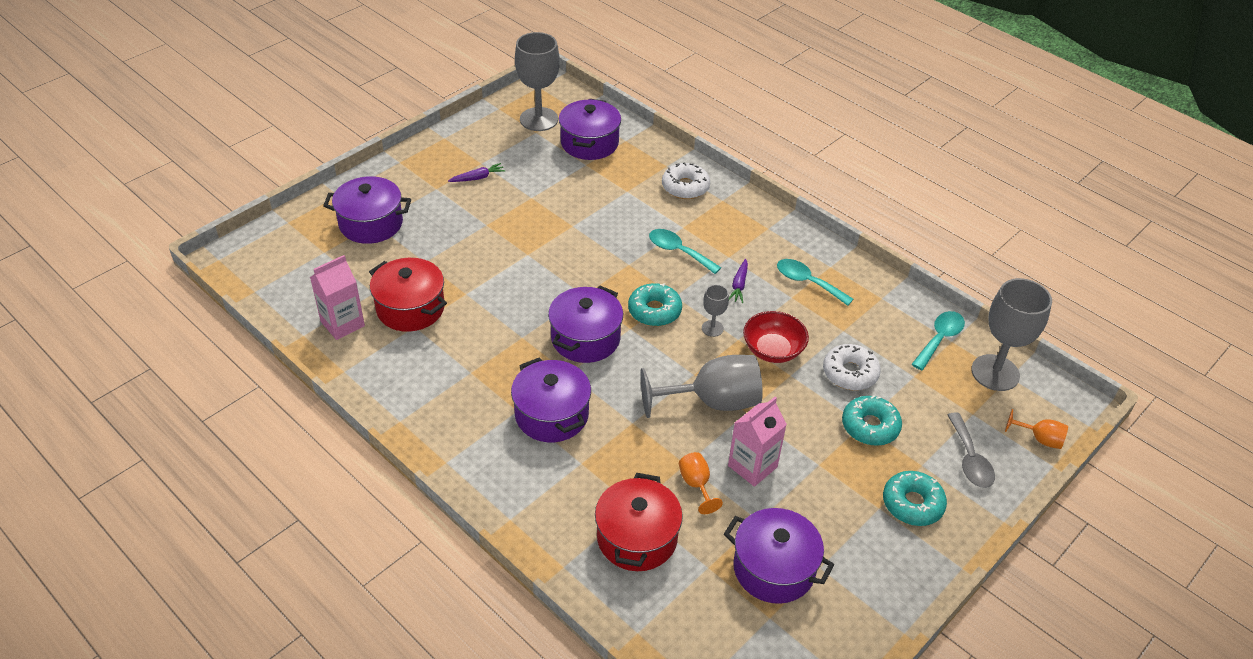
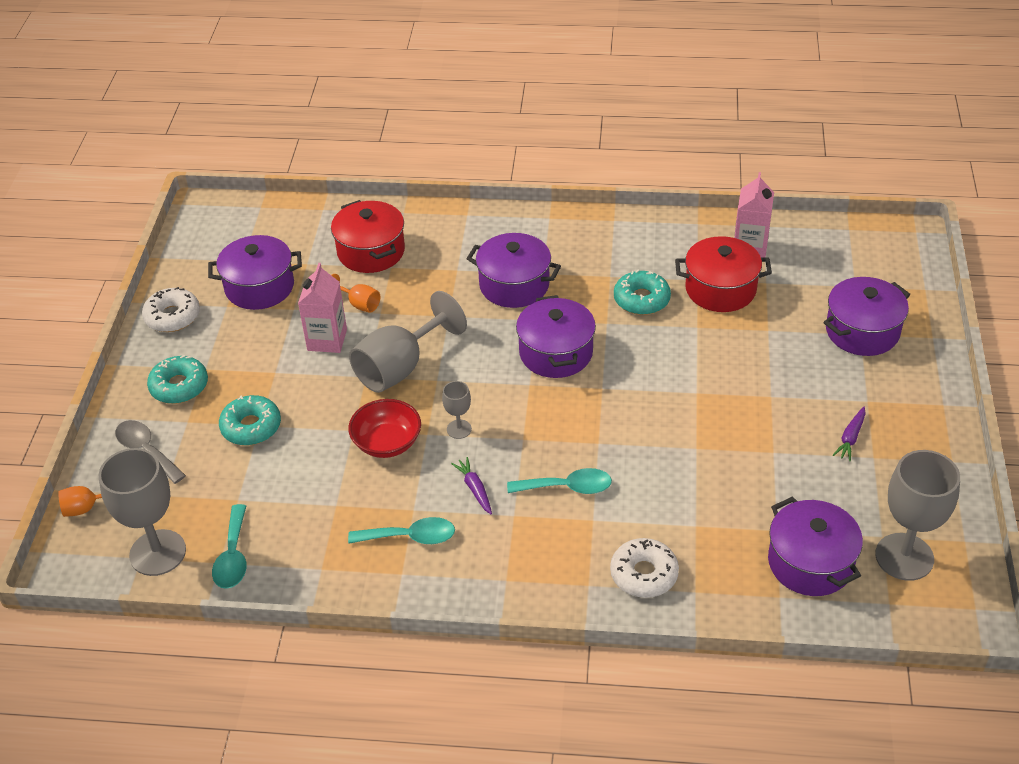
camera: 145 degrees right, 0 degrees up
turquoise donut [628,283,682,326] -> turquoise donut moved to [614,270,671,315]
white donut [823,344,881,390] -> white donut moved to [142,287,200,332]

